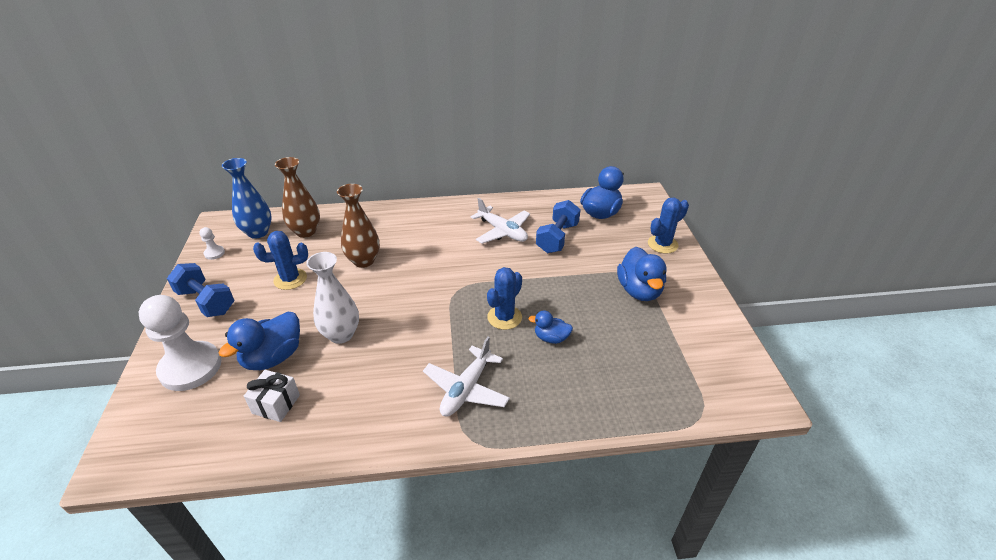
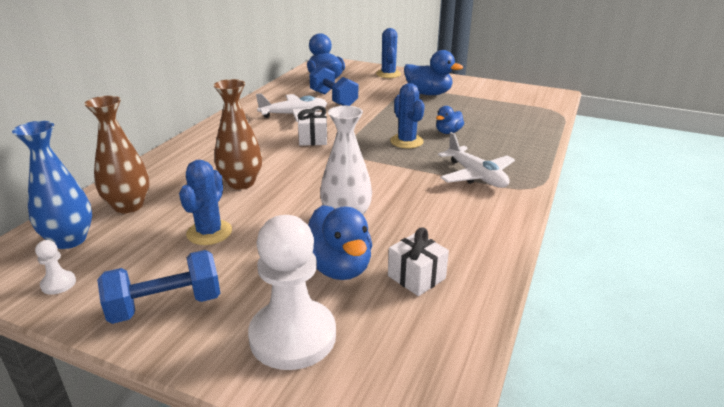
camera: 60 degrees left, 10 degrees down
none -> white gift [298,106,327,146]

